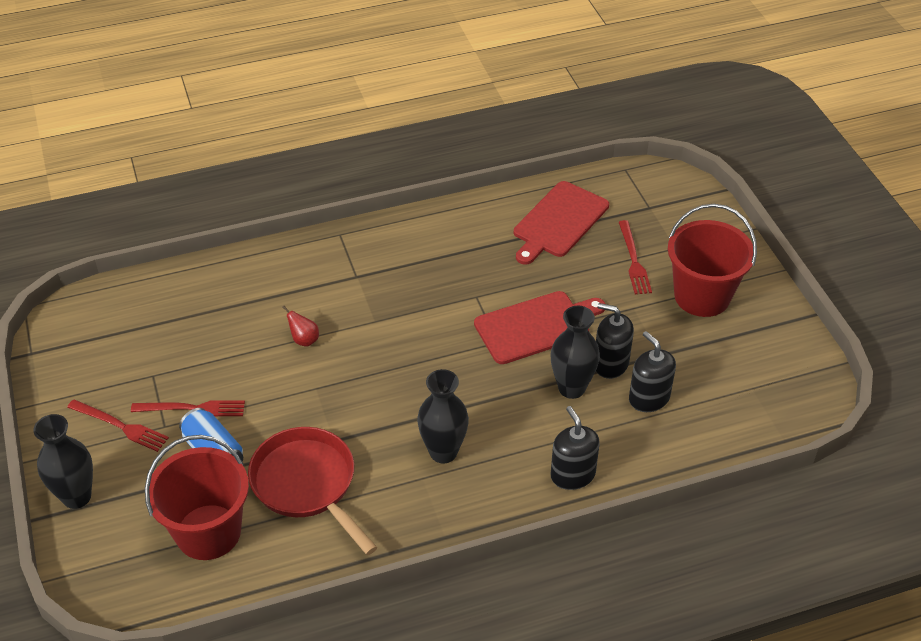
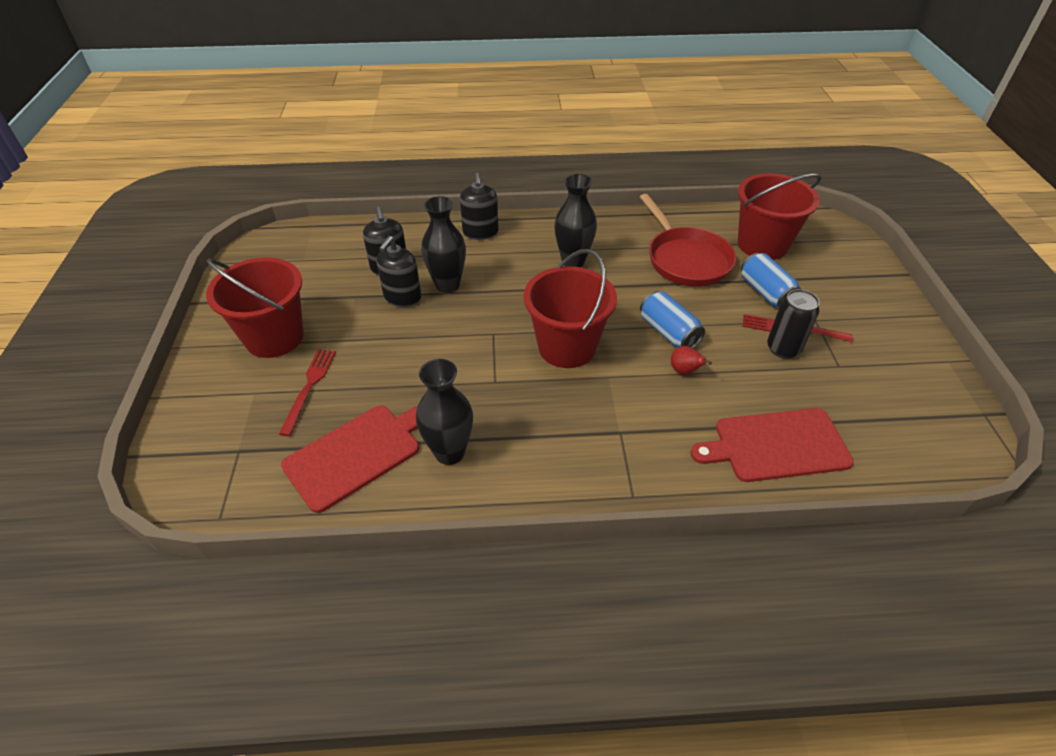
camera: 165 degrees left, 0 degrees up
black vase [33,414,93,509] -> black vase moved to [416,359,473,465]
red fork [67,399,169,452] -> none
red cutting board [474,291,605,364] -> red cutting board moved to [691,408,854,482]
black soap dispenser [596,303,634,379] -> black soap dispenser turned 75 degrees clockwise [376,236,421,307]
none -> red bucket [524,249,617,368]
none -> blue can [640,291,705,348]
none -> black can [767,289,820,359]

